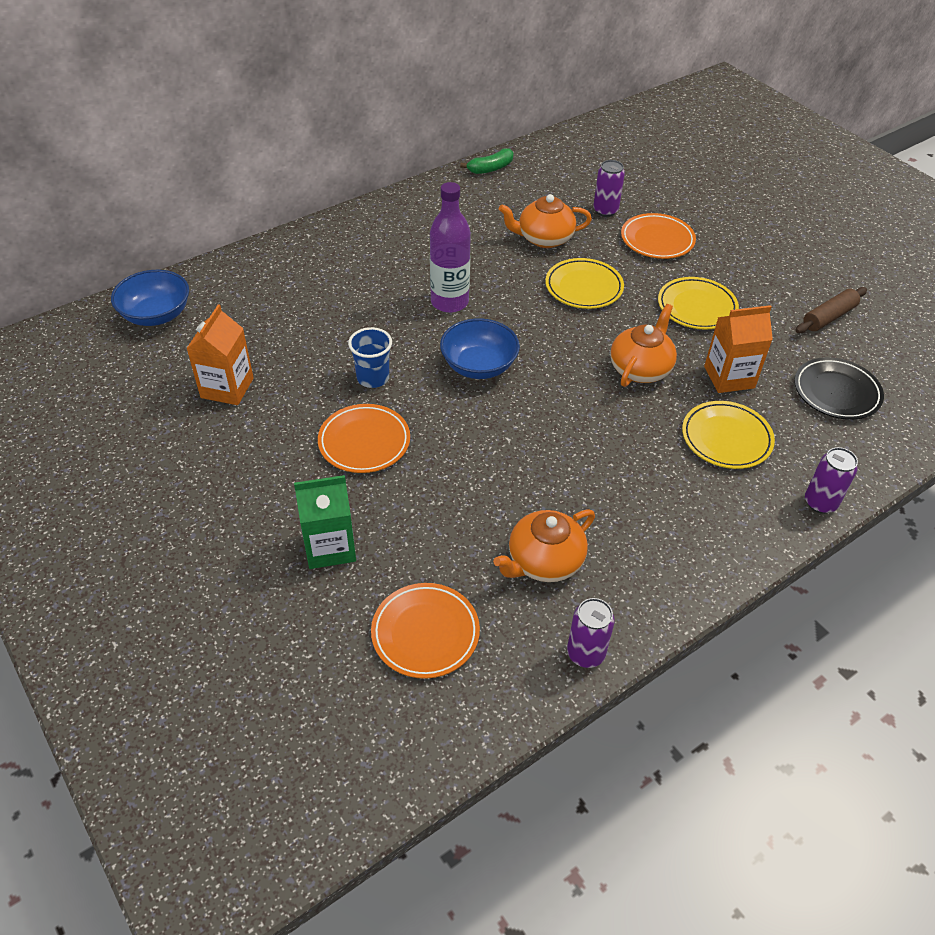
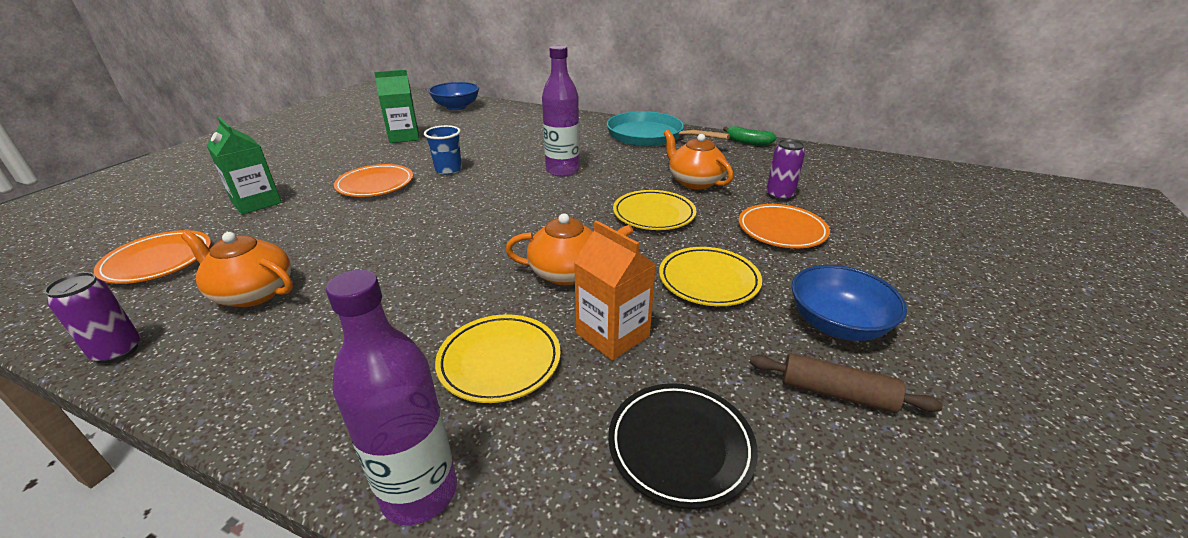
camera: 60 degrees right, 15 degrees down
orange carton [186,304,254,405] -> green carton [374,70,419,143]
blue bowl [440,318,520,379] -> blue bowl moved to [791,265,907,341]
purple can [805,447,858,514] -> purple bottle [326,270,457,525]
none -> turquoise pan [607,111,730,147]

